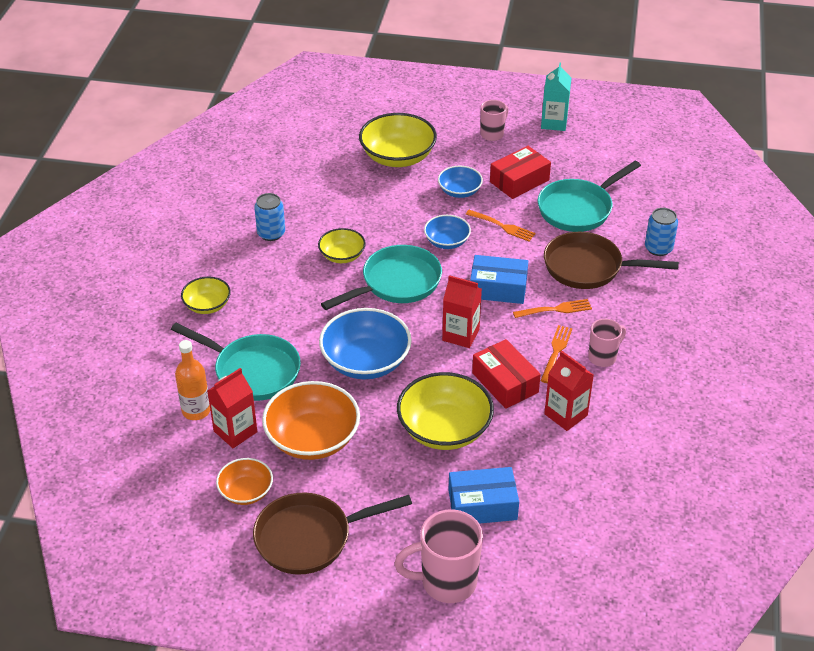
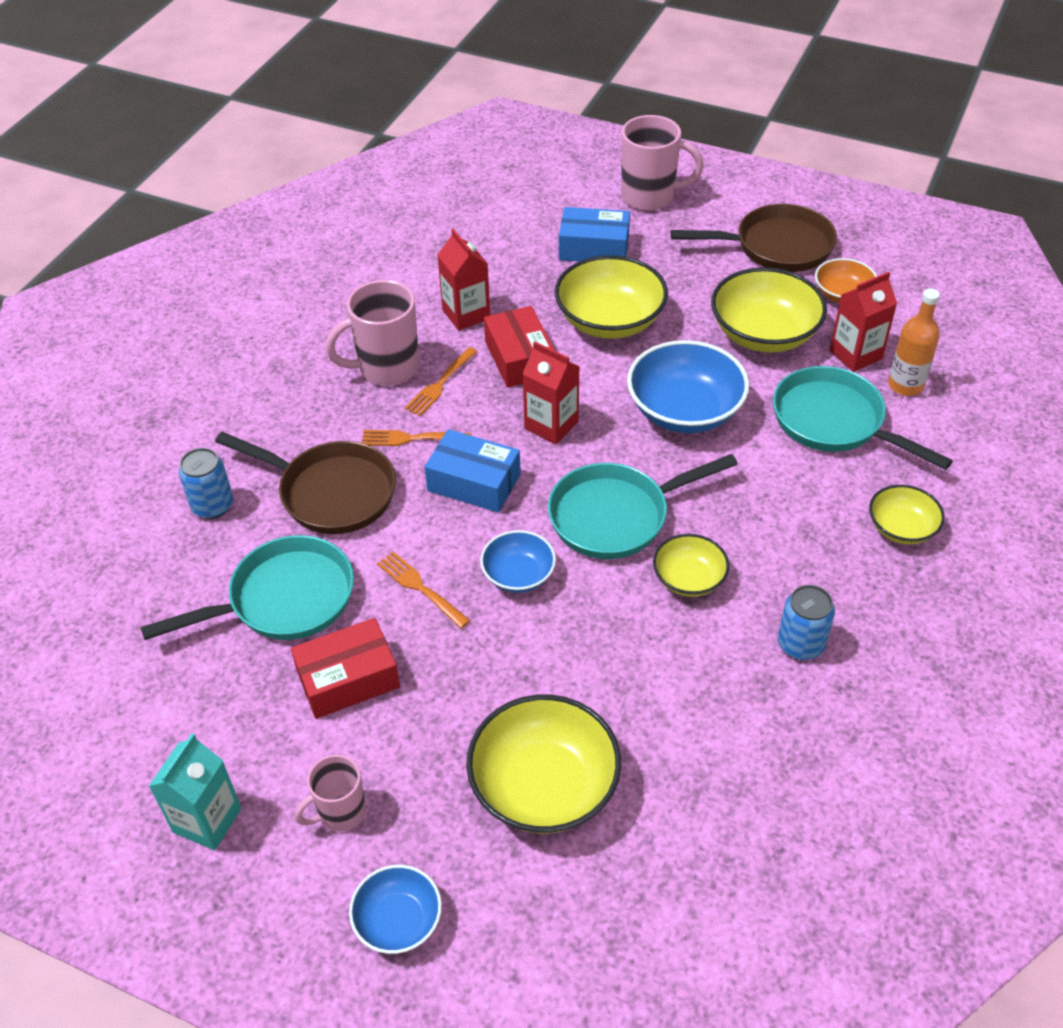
camera: 165 degrees left, 5 degrees up
orange bowl [262,381,360,460] -> yellow bowl [711,267,827,353]
blue bowl [438,166,483,198] -> blue bowl moved to [349,865,442,954]
pink mug [588,319,626,367] -> pink mug [326,280,419,386], size x1.68

